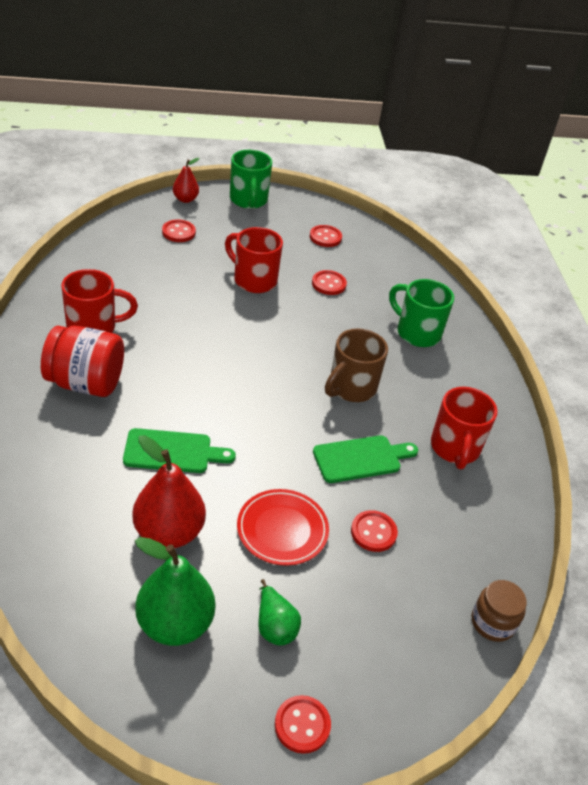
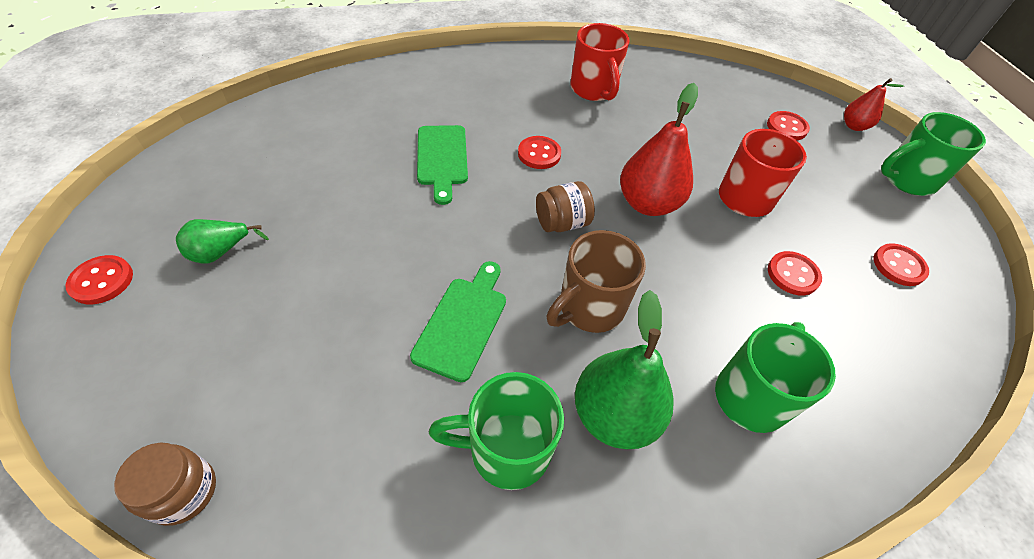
camera: 85 degrees right, 10 degrees up
red jar [41,326,124,397] -> none
red pear [132,435,206,548] -> red pear moved to [620,83,698,216]
green pear [135,537,215,646] -> green pear moved to [575,290,674,449]
red plate [237,489,329,566] -> none
green cutting board [313,435,418,483] -> green cutting board turned 135 degrees counterclockwise [410,261,506,382]
brown mug [325,328,388,402] -> brown mug turned 75 degrees counterclockwise [546,230,646,333]
red button [351,510,398,552] -> red button moved to [518,136,561,169]
red mug [431,387,497,469] -> green mug [429,372,564,490]
none -> brown jar [536,181,595,232]

